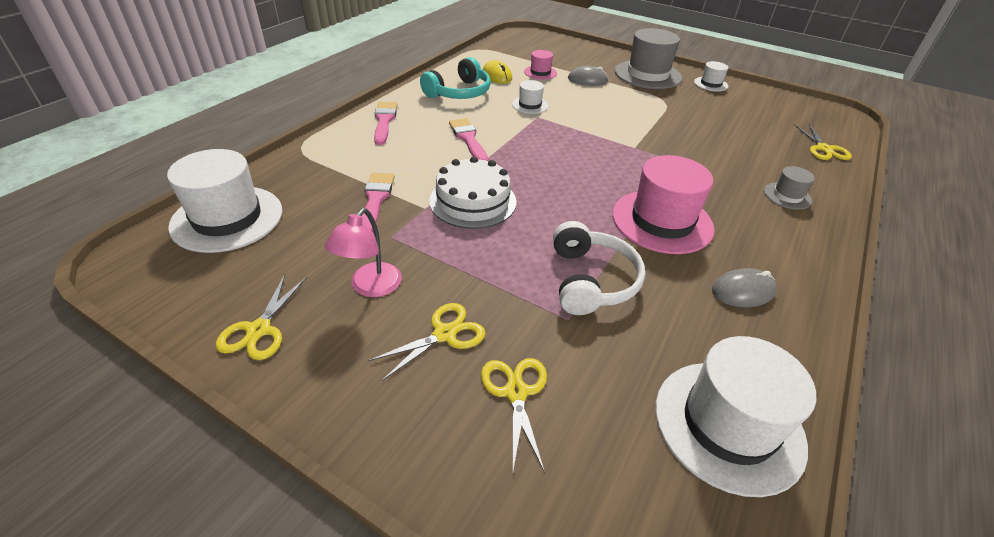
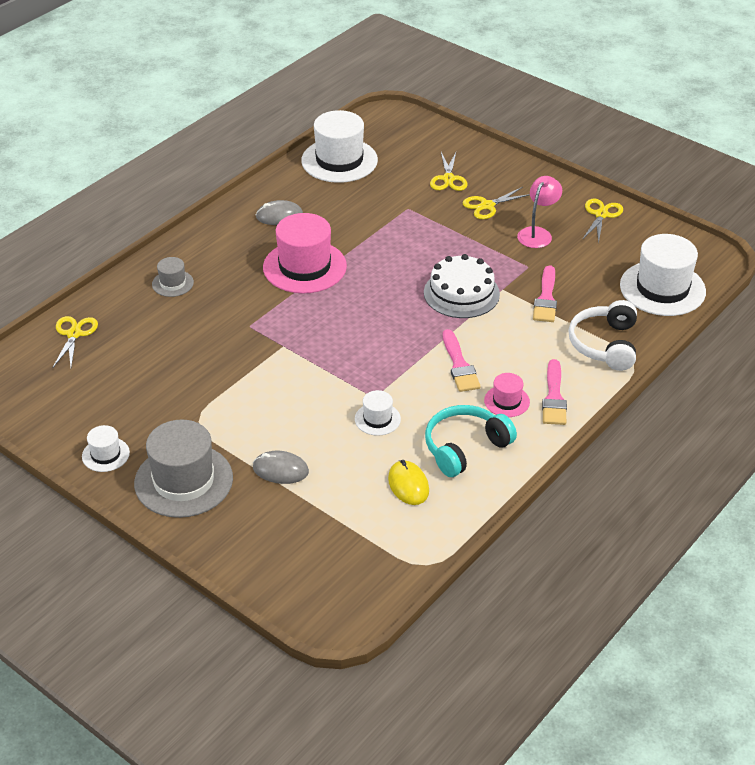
camera: 170 degrees left, 0 degrees up
pink hat [524,50,557,80] -> pink hat moved to [484,373,530,417]
white headphones [553,221,645,315] -> white headphones moved to [568,300,637,371]

